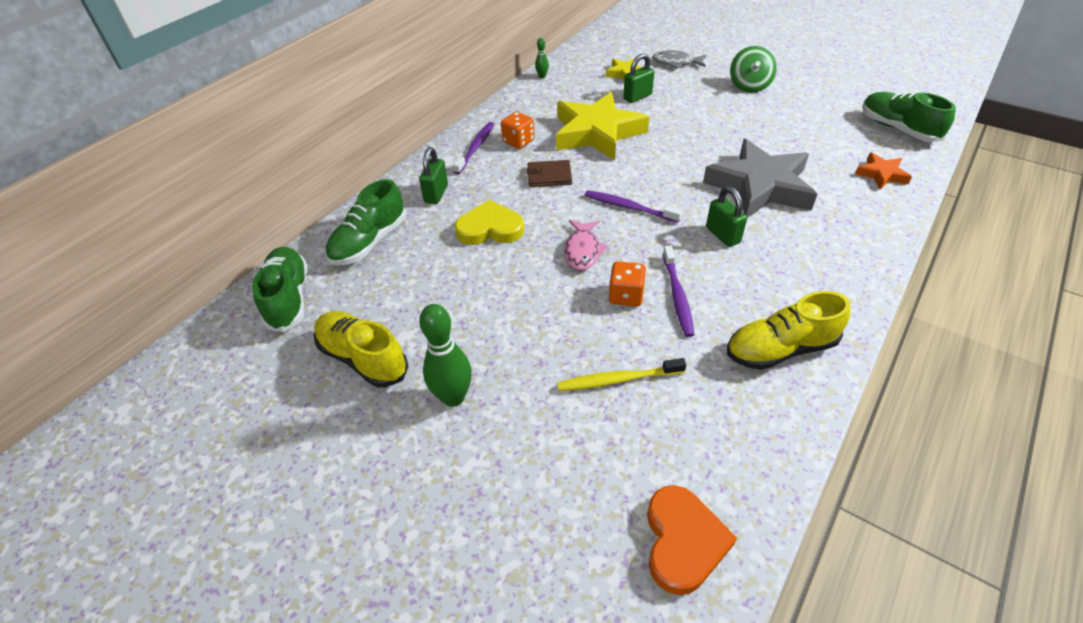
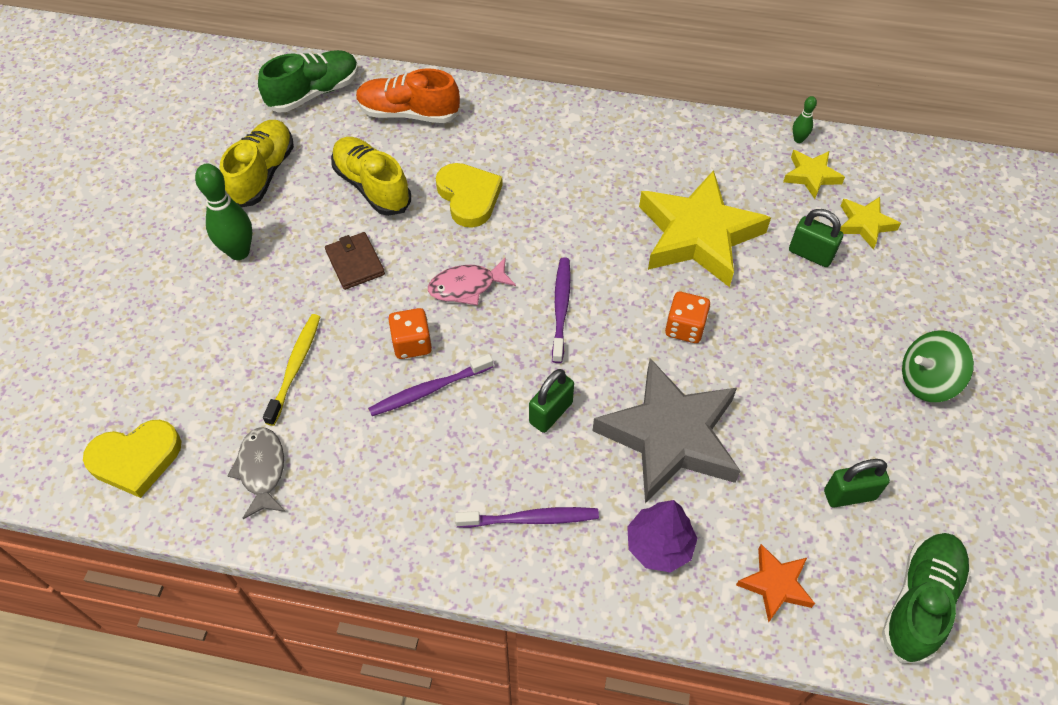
camera: 65 degrees right, 10 degrees up
green shoe [325,179,407,265] -> orange shoe [356,68,461,123]
green padlock [419,147,448,204] -> green padlock moved to [824,459,890,508]
purple toothbrush [453,122,495,174] -> purple toothbrush moved to [455,507,599,528]
orange dice [501,112,535,149] -> orange dice moved to [665,292,710,343]
brown wallet [527,160,572,187] -> brown wallet moved to [325,232,385,290]
yellow toothbrush [557,358,686,391] -> yellow toothbrush turned 45 degrees clockwise [263,314,320,426]
orange heart [647,485,737,595] -> yellow heart [83,420,181,498]
grey fish [652,50,706,69] -> grey fish moved to [227,427,285,519]
yellow shoe [727,291,850,370] -> yellow shoe moved to [331,137,411,216]
none -> purple tree [627,500,698,572]
none -> yellow star [783,150,845,199]

